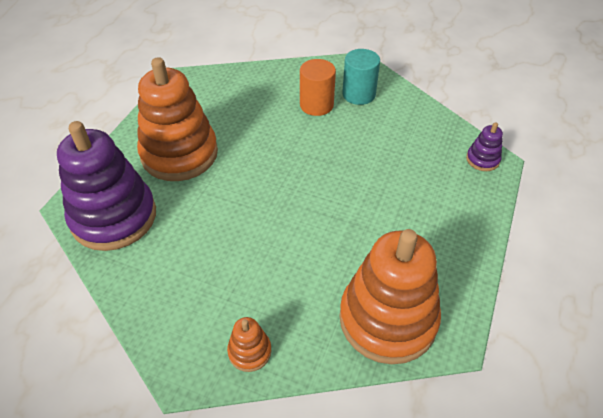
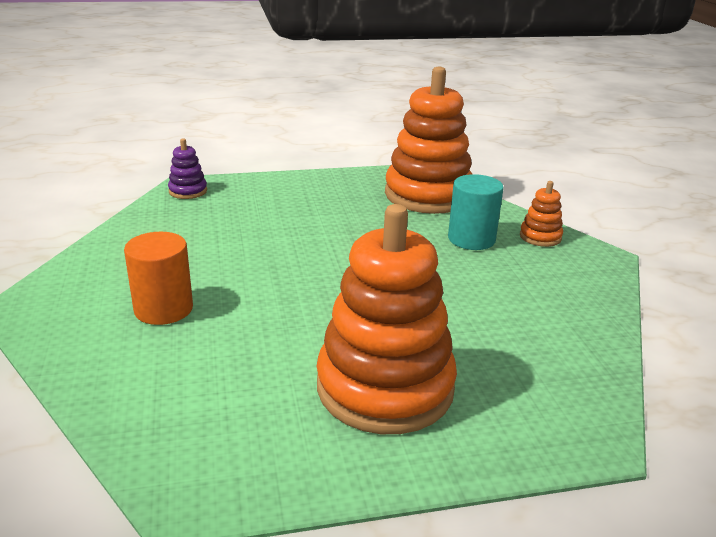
camera: 125 degrees left, 20 degrees down
purple stacking toy [57,121,156,251] -> none
turquoise cylinder [342,49,380,105] -> turquoise cylinder moved to [448,174,504,250]

